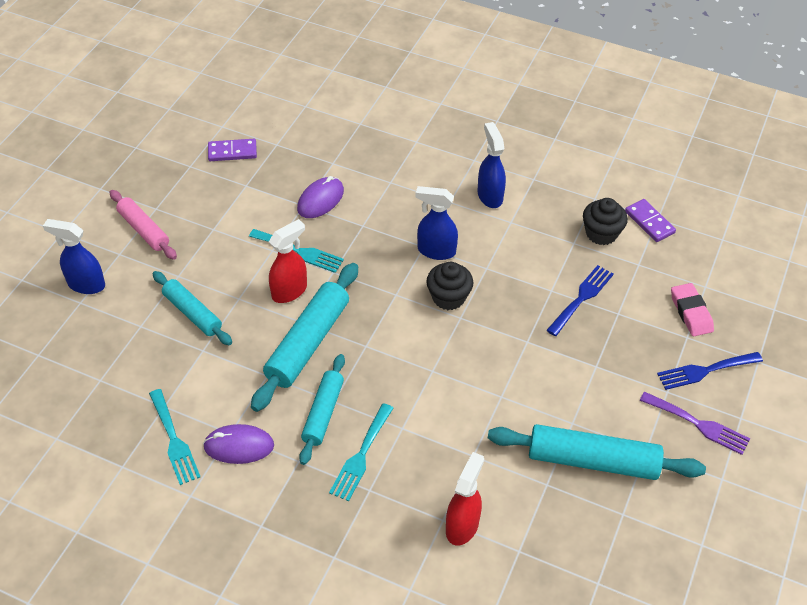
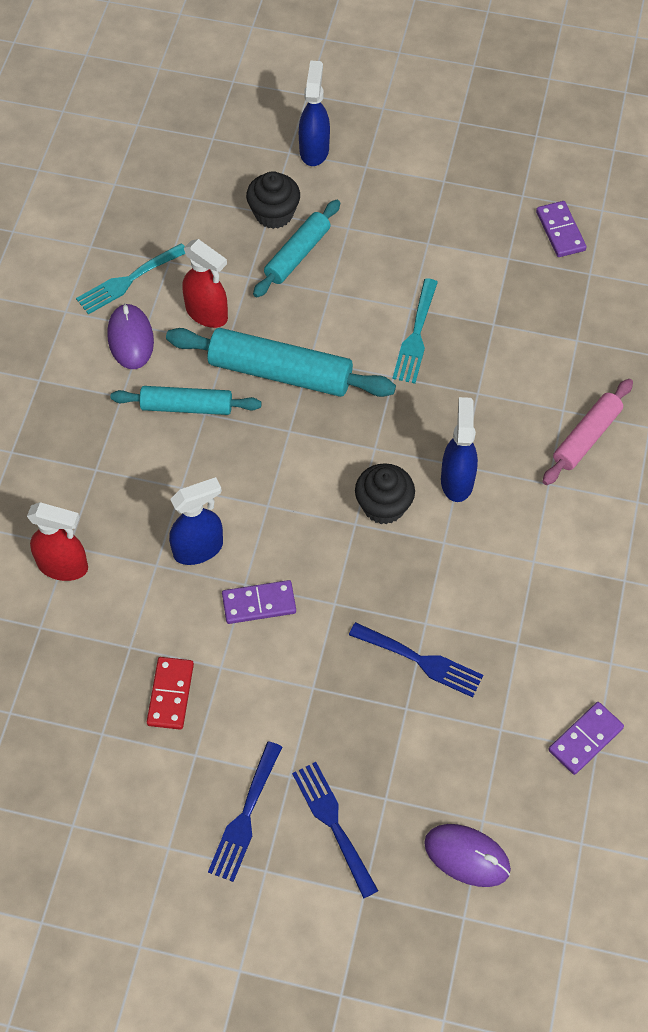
camera: 80 degrees right, 10 degrees up
pink rolling pin [110,190,177,260] -> pink rolling pin moved to [543,379,633,485]
red spray bottle [269,219,307,303] -> red spray bottle moved to [182,239,228,328]
purple mouse [297,176,344,218] -> purple mouse moved to [424,824,511,887]
turquoise fork [329,403,393,501] -> none
blue spray bottle [478,122,506,208] -> blue spray bottle moved to [169,477,223,565]
turquoise rolling pin [488,424,706,480] -> red domino [147,657,194,730]
black cupcake [583,198,628,245] -> black cupcake moved to [246,171,300,229]
purple fork [639,392,750,455] -> blue fork [208,741,282,882]
pink eraser [671,283,714,336] -> none
none -> purple domino [222,580,296,624]

